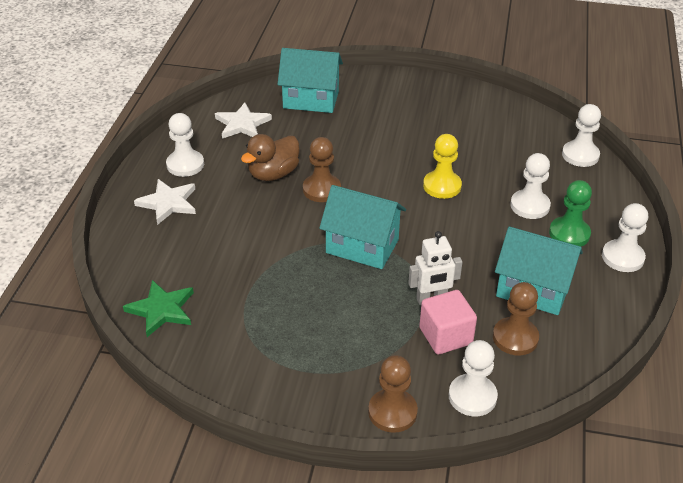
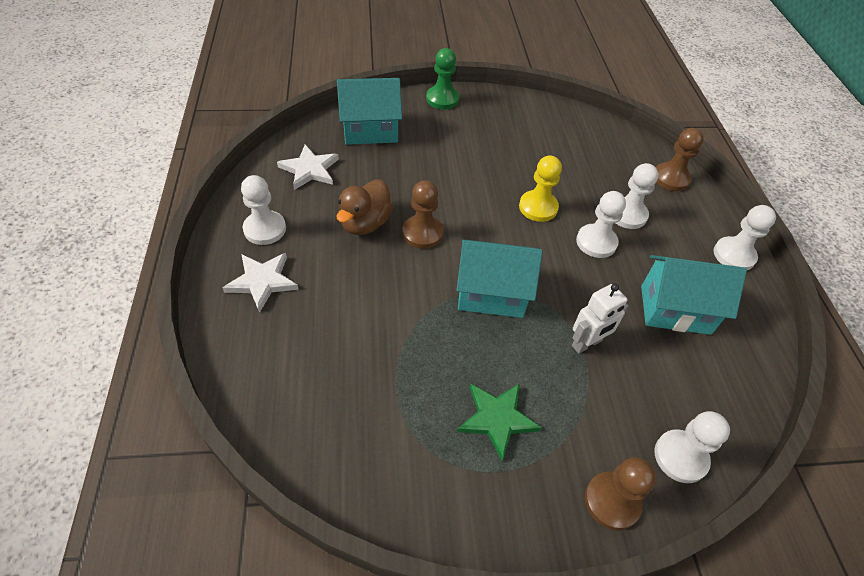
camera: 20 degrees left, 10 degrees up
green star [123,280,194,337] -> green star moved to [457,383,542,460]
pink cube [419,290,477,354] -> none
brown pawn [493,282,539,355] -> brown pawn moved to [656,128,704,191]
green pawn [549,180,592,246] -> green pawn moved to [426,48,460,109]
white pawn [562,104,601,167] -> white pawn moved to [576,191,626,258]

